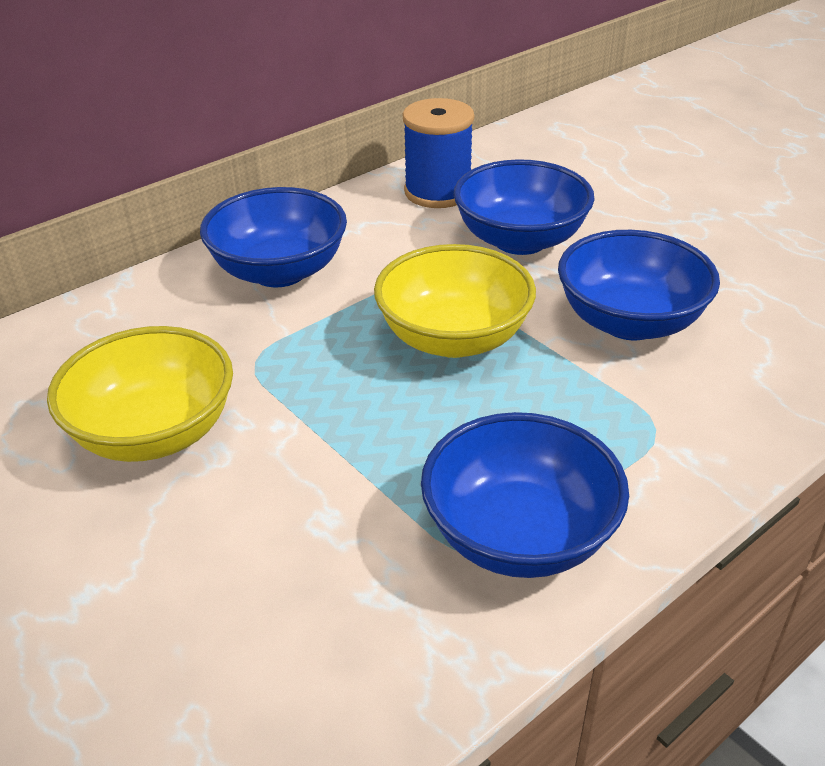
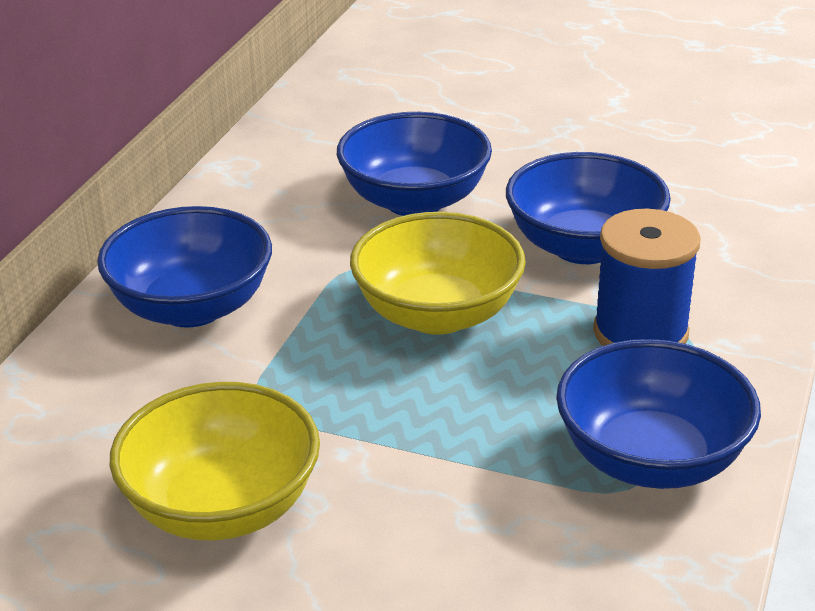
camera: 30 degrees left, 5 degrees down
blue spool [403,98,474,208] -> blue spool moved to [593,209,701,346]

